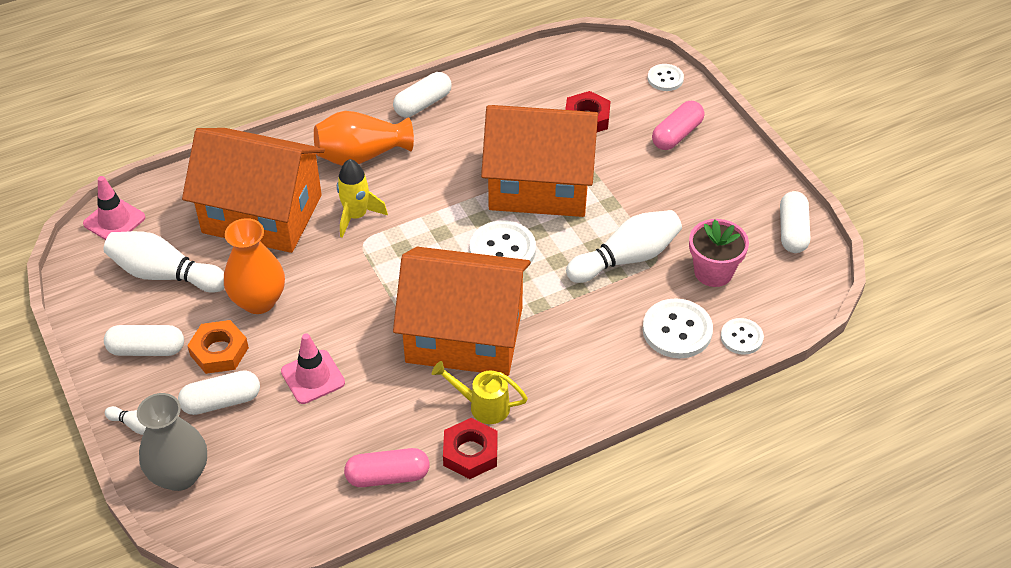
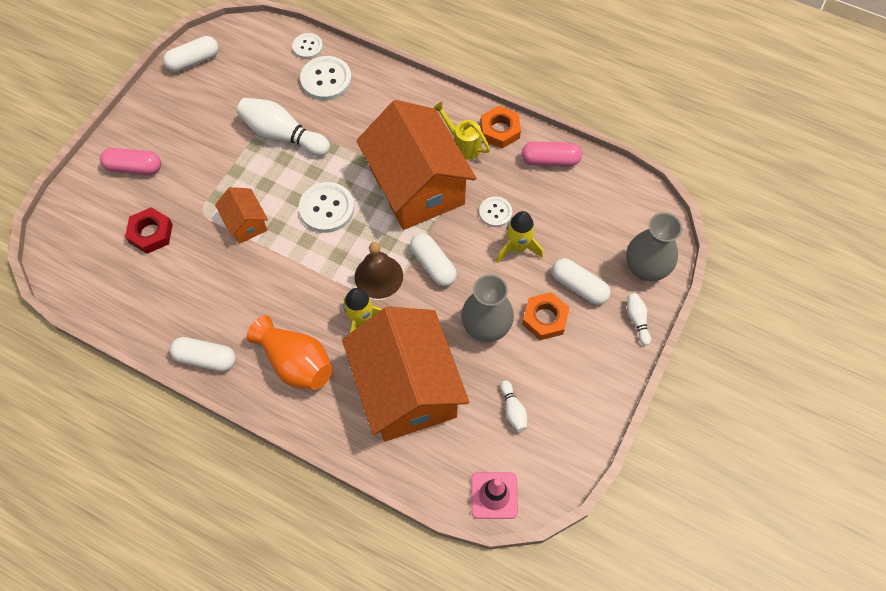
camera: 125 degrees left, 15 degrees up
white bowling pin [104,231,224,293] -> white bowling pin [500,380,527,432], size x0.49
white capsule [104,325,184,356] -> white capsule moved to [410,233,457,287]
orange vase [224,218,285,314] -> grey vase [461,274,514,342]
pink traffic cone [281,333,345,404] -> yellow rocket [496,211,543,263]
pink capsule [344,448,430,487] -> pink capsule turned 45 degrees counterclockwise [522,142,582,166]
yellow watering can [432,361,528,424] -> yellow watering can turned 150 degrees clockwise [433,102,490,160]
red nut [443,418,498,479] -> orange nut [481,106,521,149]
orange house [481,105,598,217] -> orange house [215,187,268,244], size x0.45
white button [648,64,684,91] -> white button moved to [479,197,512,227]
pink flower pot [689,219,749,287] -> none
none -> brown bell [354,242,403,299]

